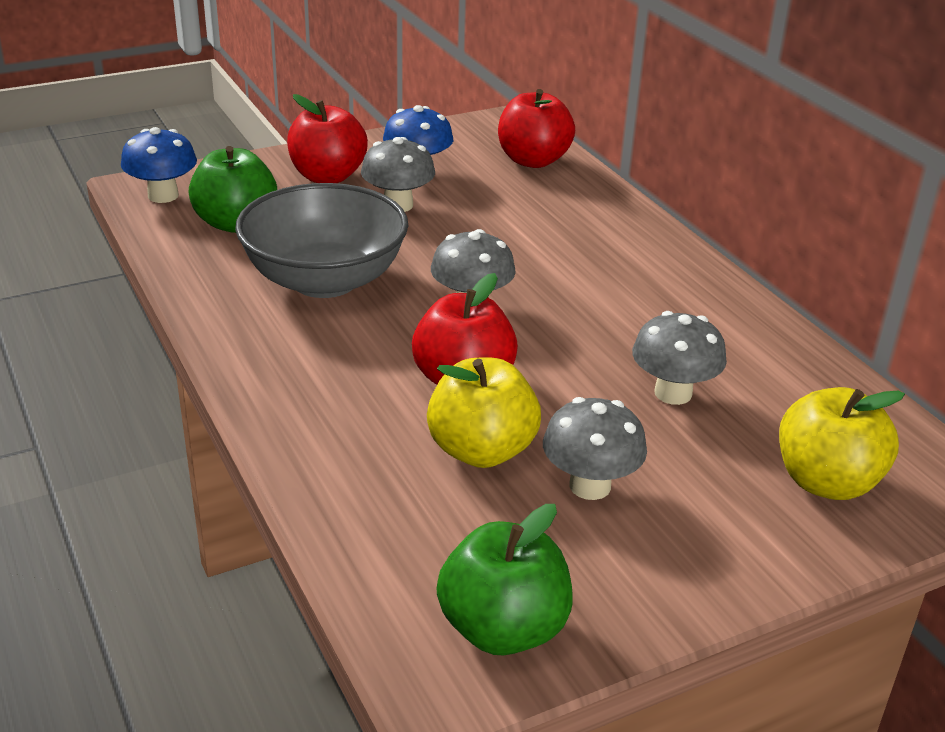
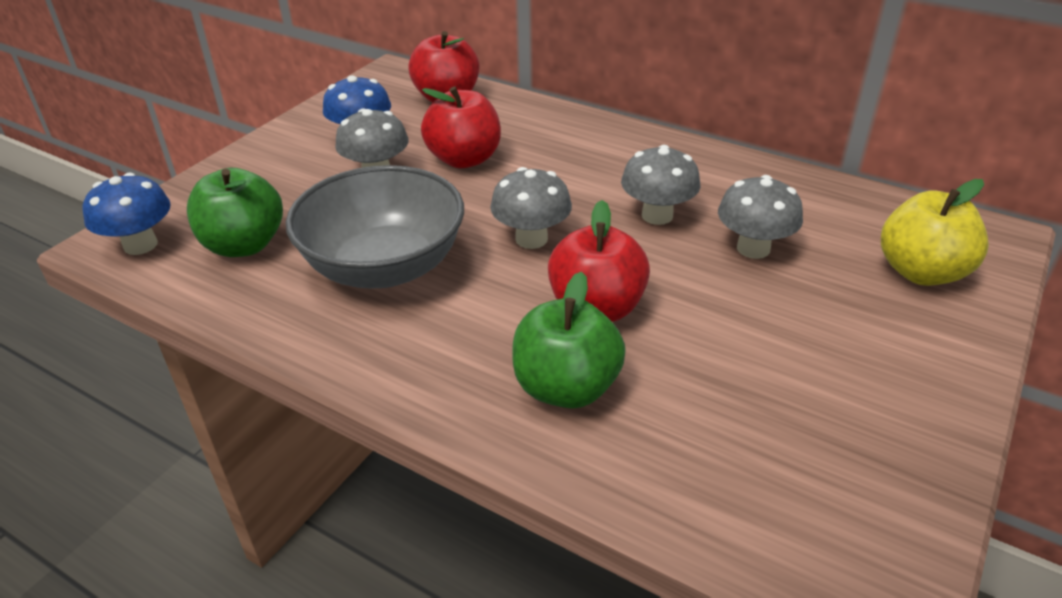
camera: 30 degrees left, 5 degrees up
red apple [287,94,368,183] -> red apple moved to [421,86,501,168]
yellow apple [427,357,541,468] -> none
green apple [436,504,573,656] -> green apple moved to [512,272,626,408]
grey mushroom [543,397,647,500] -> grey mushroom moved to [621,145,700,225]

